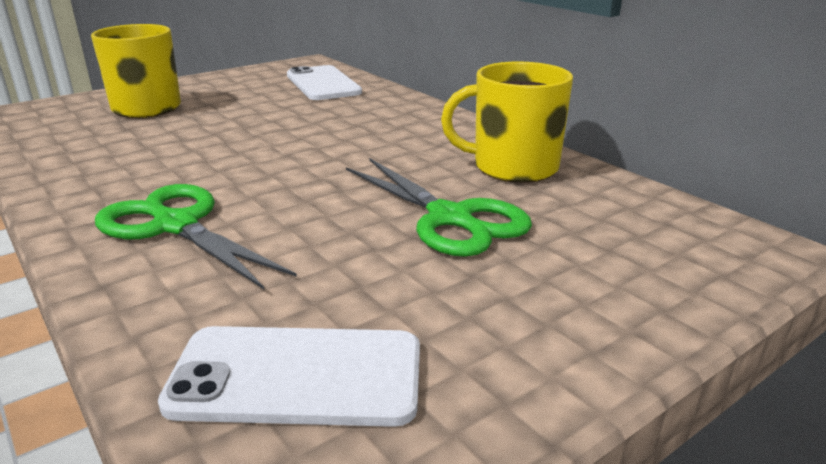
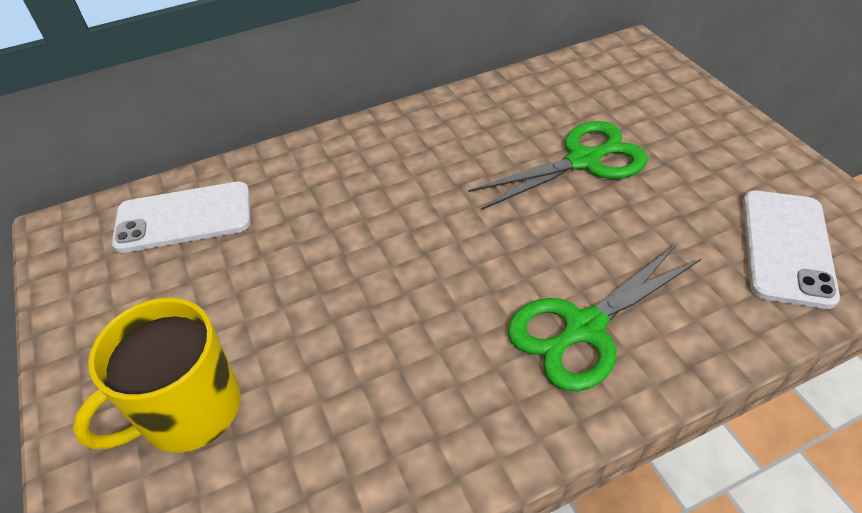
camera: 75 degrees left, 20 degrees up
yellow mug [441,62,573,183] -> none

